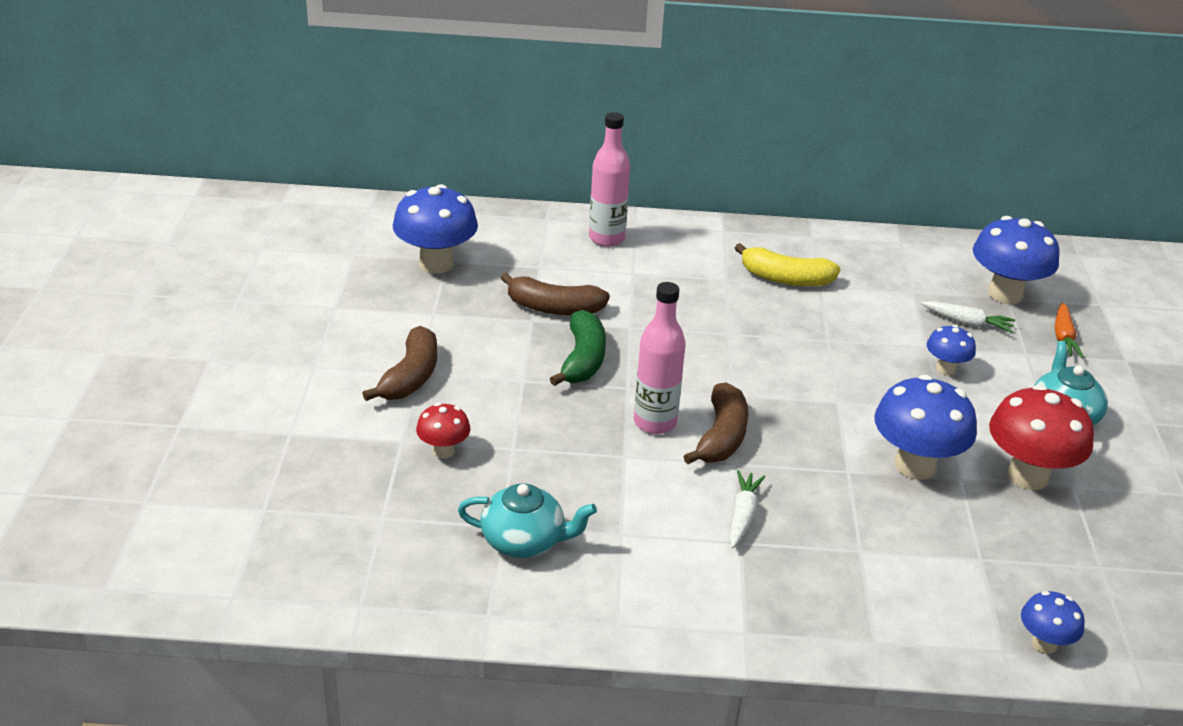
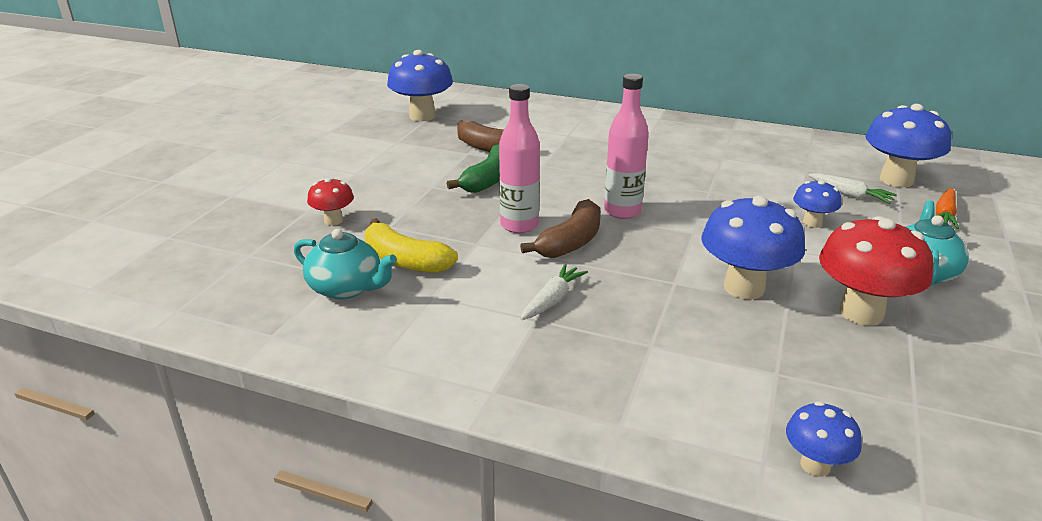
camera: 20 degrees right, 5 degrees down
brown banana [362,326,437,401] -> none
pink bottle [589,112,630,247] -> pink bottle moved to [604,74,649,219]
yellow banana [735,243,840,286] -> yellow banana moved to [365,218,458,273]

